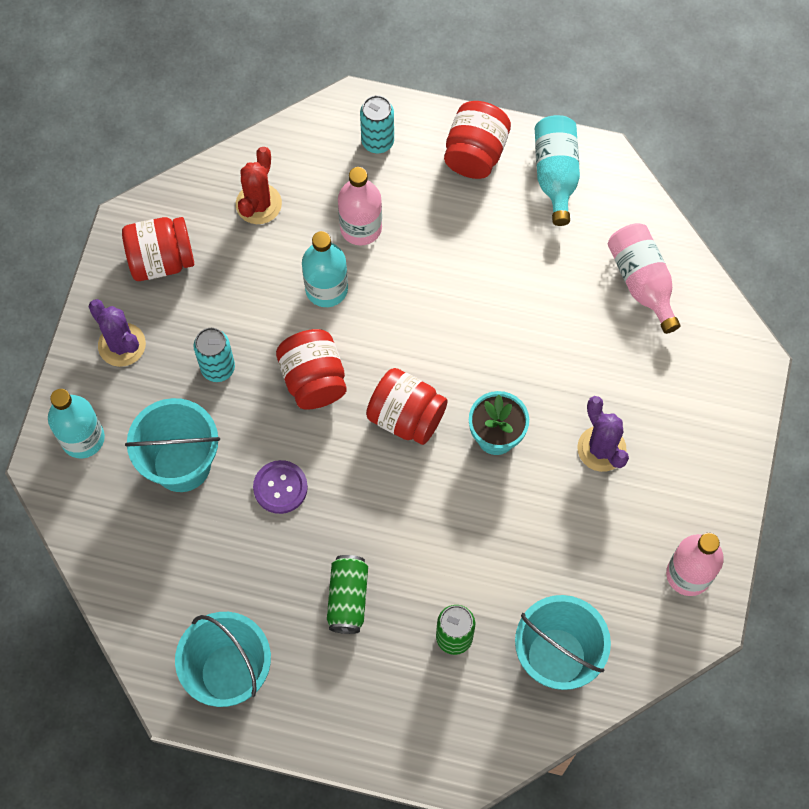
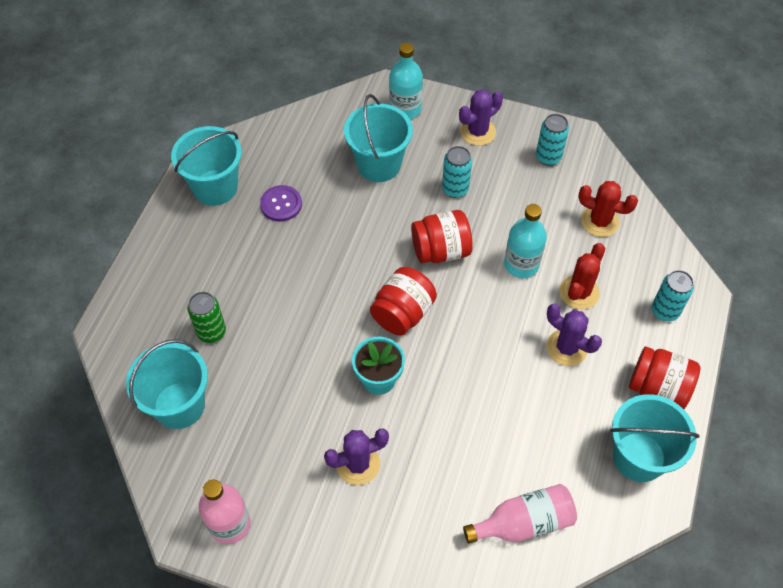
camera: 95 degrees right, 10 degrees down
red jar [122,217,194,281] -> turquoise can [536,114,569,166]
purple button [253,460,308,514] -> purple button moved to [260,185,302,222]
green can [327,555,368,634] -> none
pink bottle [338,167,382,245] -> red cactus [559,243,605,310]
turquoise bottle [535,115,580,226] -> turquoise bucket [610,394,700,482]
none -> purple cactus [546,304,602,366]

